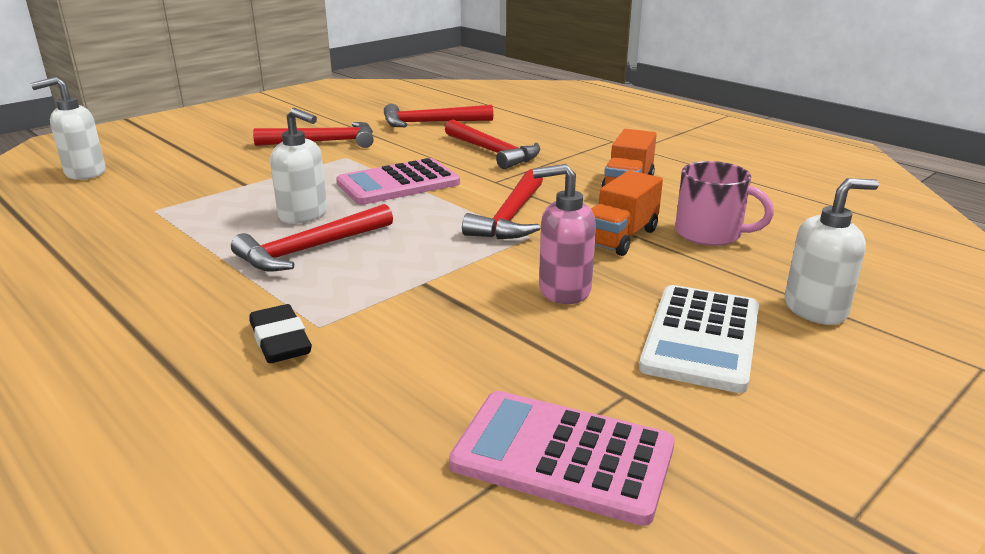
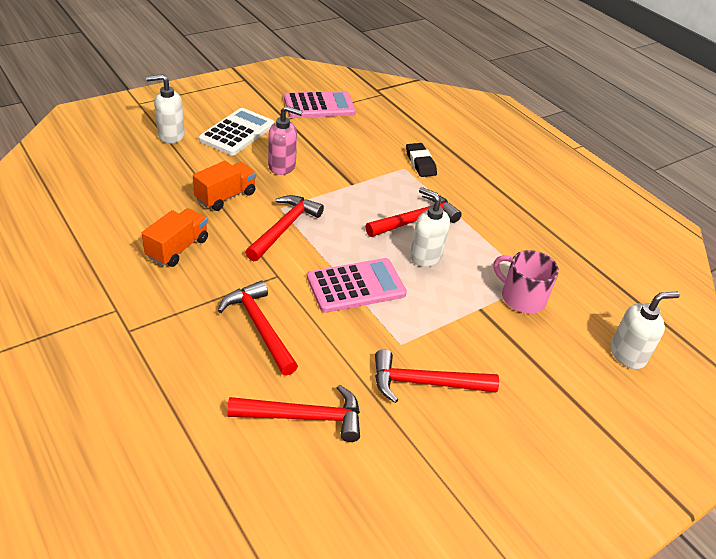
camera: 175 degrees left, 15 degrees up
pink calculator [449,391,675,526] -> pink calculator turned 45 degrees counterclockwise [284,91,356,118]
pink mug [675,161,774,246] -> pink mug moved to [494,250,559,313]

